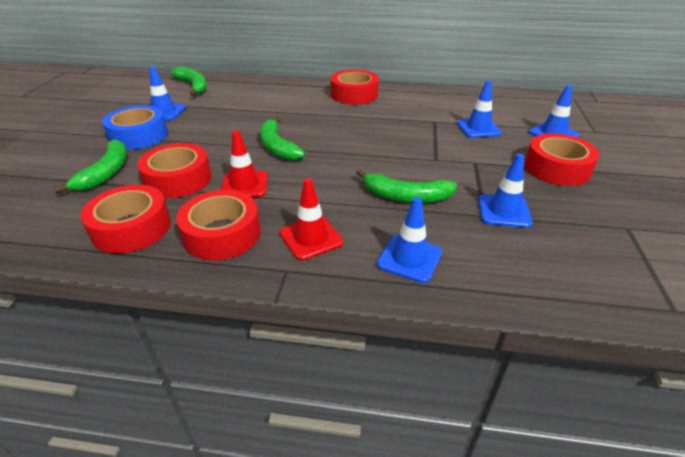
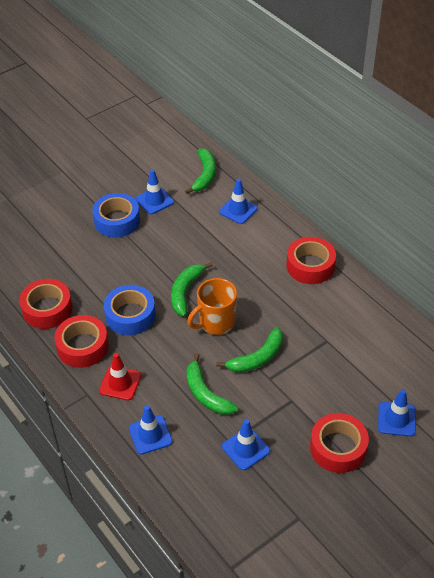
camera: 45 degrees right, 10 degrees up
green banana [53,139,127,194] -> green banana moved to [216,327,283,373]
red tape [137,143,212,198] -> none
red traffic cone [221,130,268,197] -> blue tape [104,285,156,335]
blue traffic cone [457,80,502,138] -> blue traffic cone moved to [219,179,258,224]
none -> orange mug [187,278,237,335]

